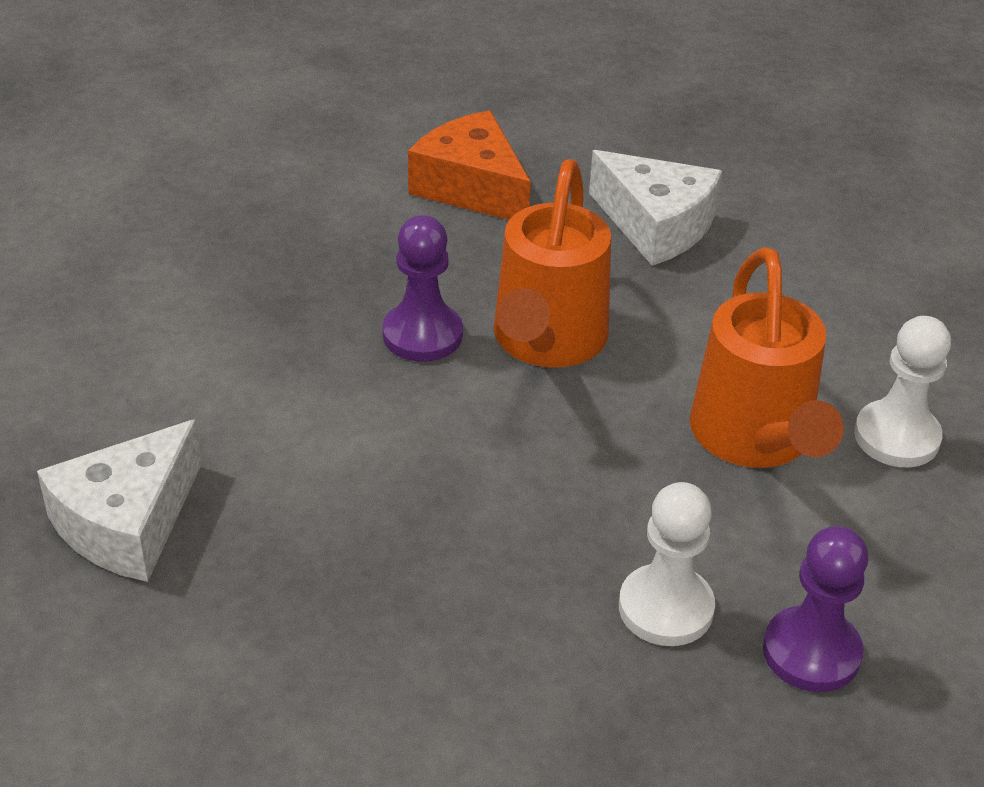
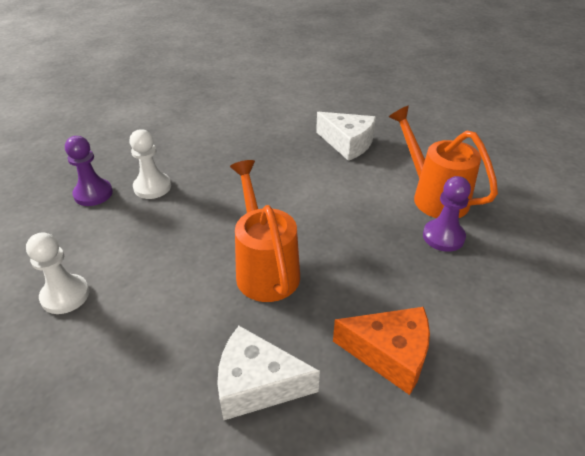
camera: 150 degrees right, 0 degrees up
white cheese [37,419,201,582] -> white cheese turned 120 degrees clockwise [316,112,376,161]
purple pawn [382,215,463,362] -> purple pawn moved to [423,176,471,252]
orange watering can [690,247,844,468] -> orange watering can moved to [389,106,498,218]

